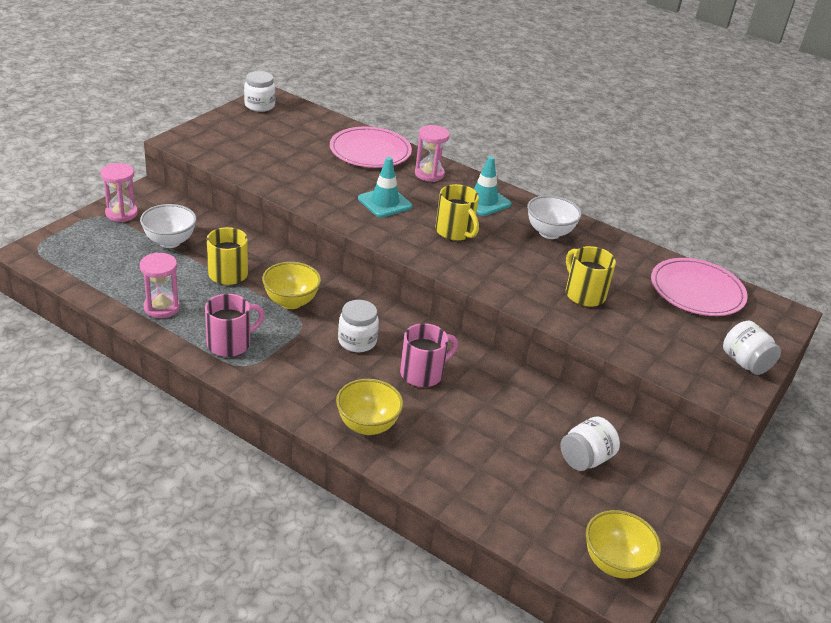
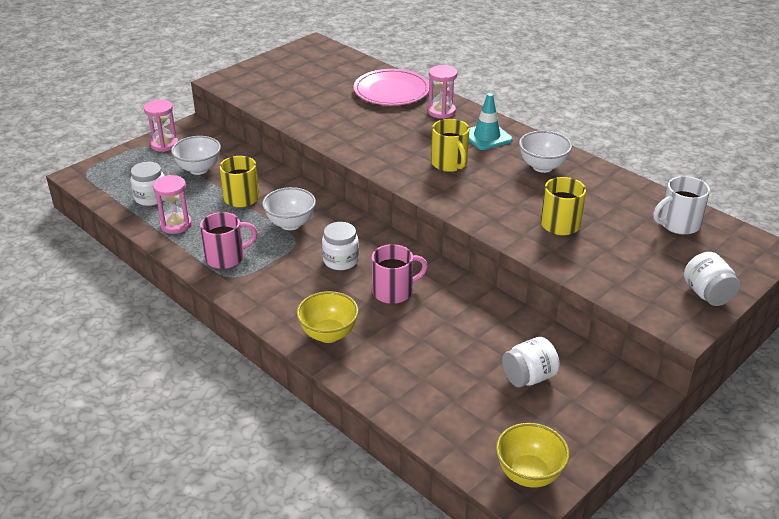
camera: 15 degrees right, 0 degrees up
white jar [244,71,276,112] -> white jar moved to [130,162,164,206]
yellow bowl [262,262,321,309] -> white bowl [262,187,316,230]
turquoise traffic cone [358,157,413,218] -> none
pink plate [651,258,748,316] -> white mug [653,176,710,235]

